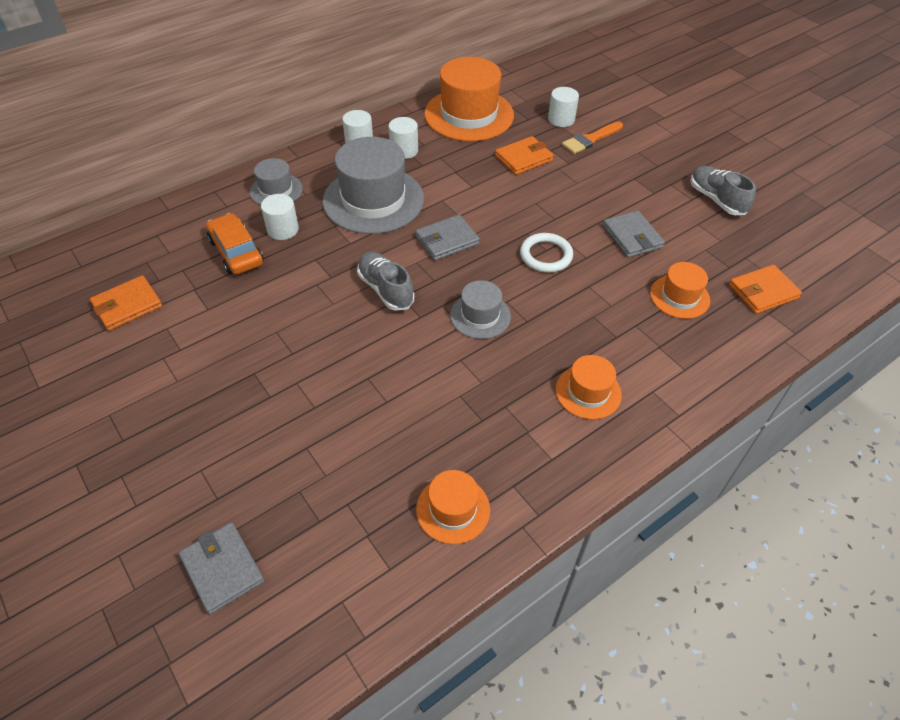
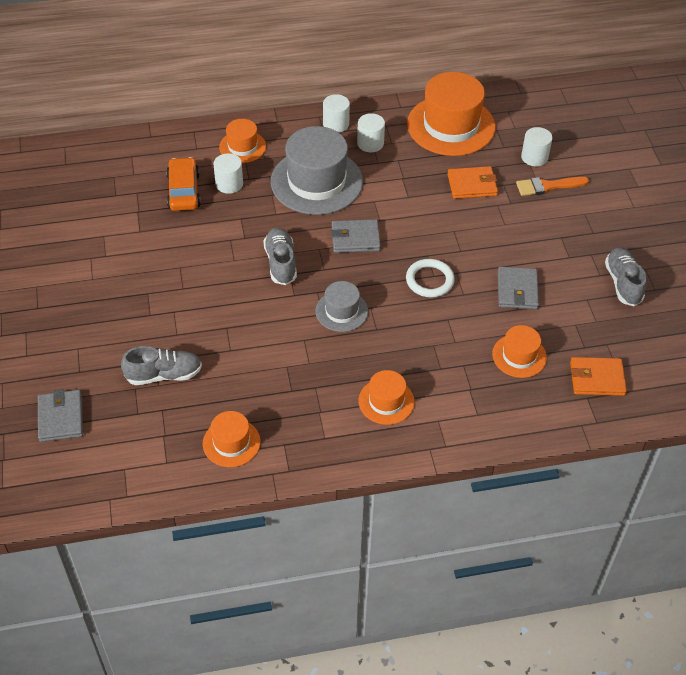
camera: 25 degrees right, 0 degrees up
orange wallet [90,275,162,331] -> none
grey hat [250,158,303,205] -> orange hat [219,119,266,163]
none -> grey shoe [121,346,202,385]

